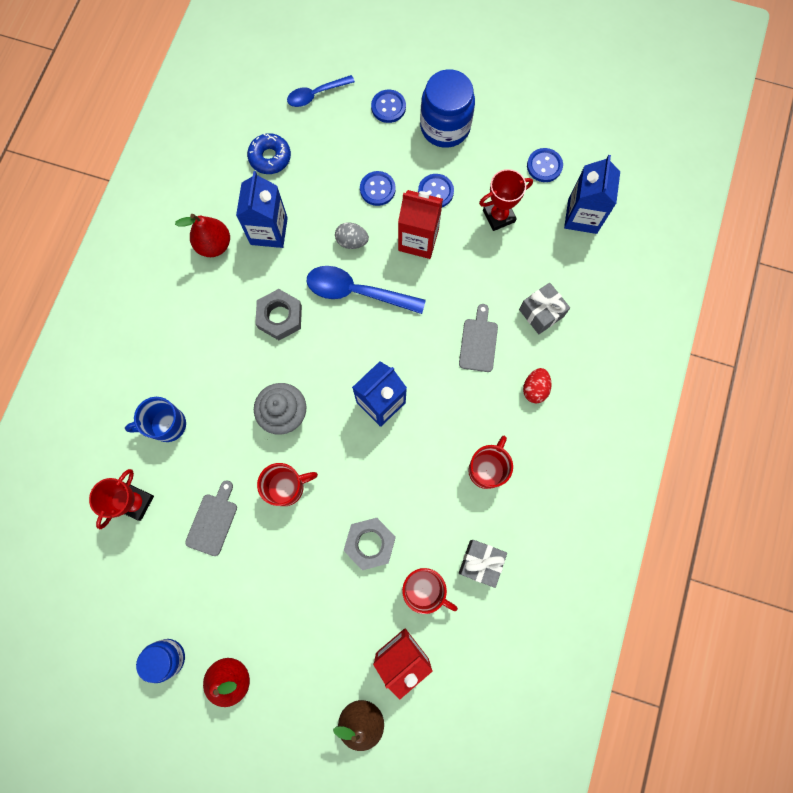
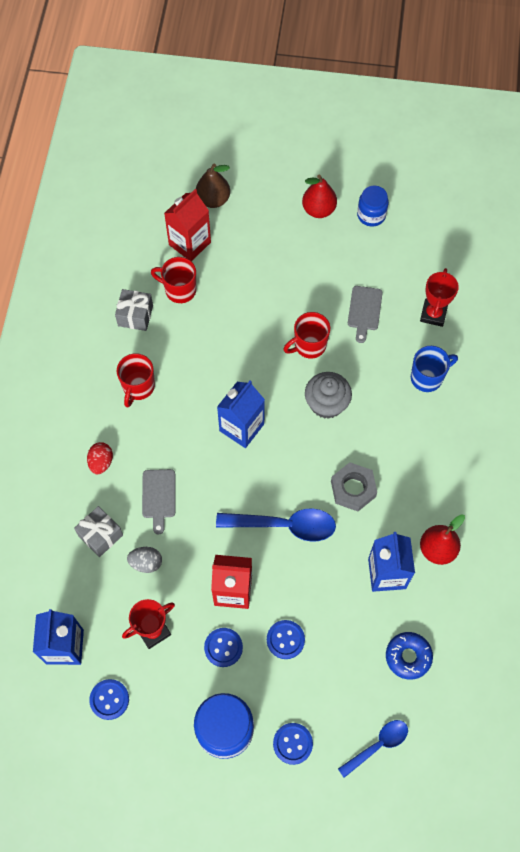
camera: 170 degrees right, 10 degrees down
grey egg [335,222,369,249] -> grey egg moved to [127,547,162,573]
grey nut [344,518,396,570] -> none

